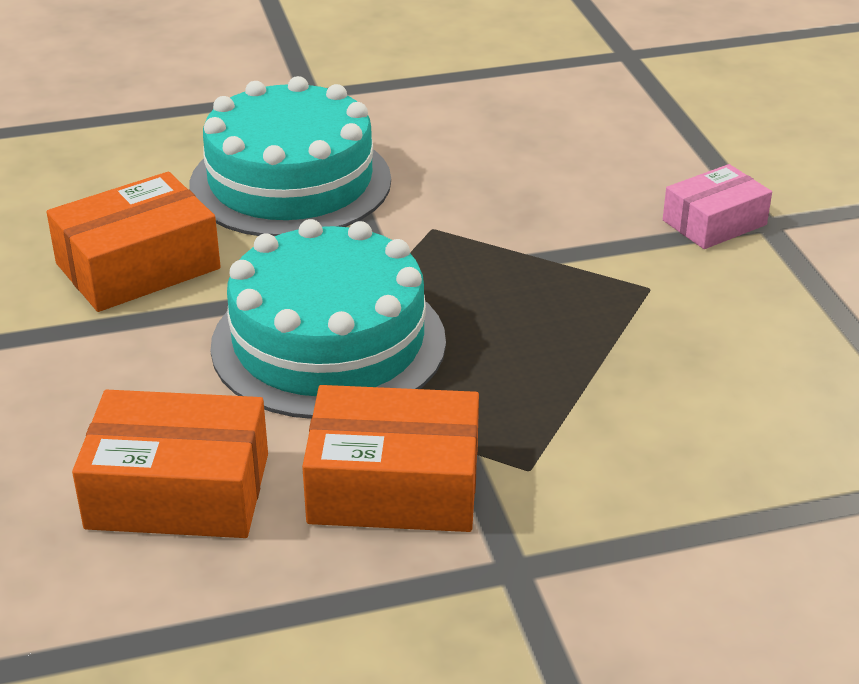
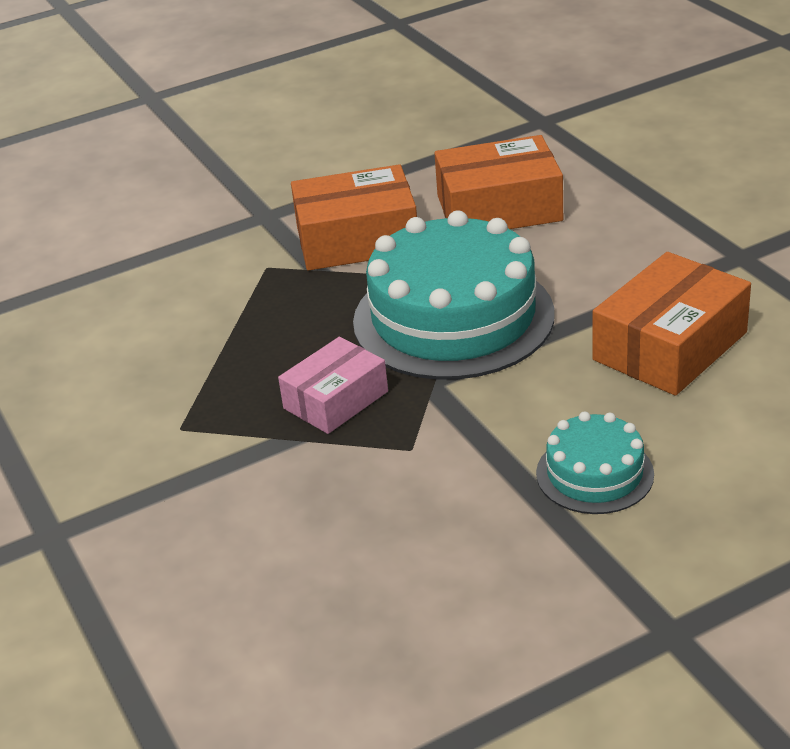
camera: 170 degrees right, 0 degrees up
turquoise cake [190,76,391,236] -> turquoise cake [536,411,654,514], size x0.50
pink box [663,164,772,249] -> pink box moved to [278,337,388,434]

